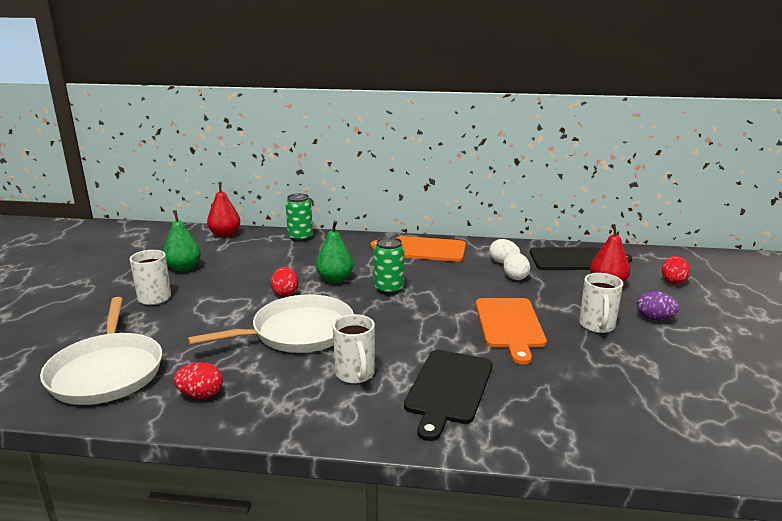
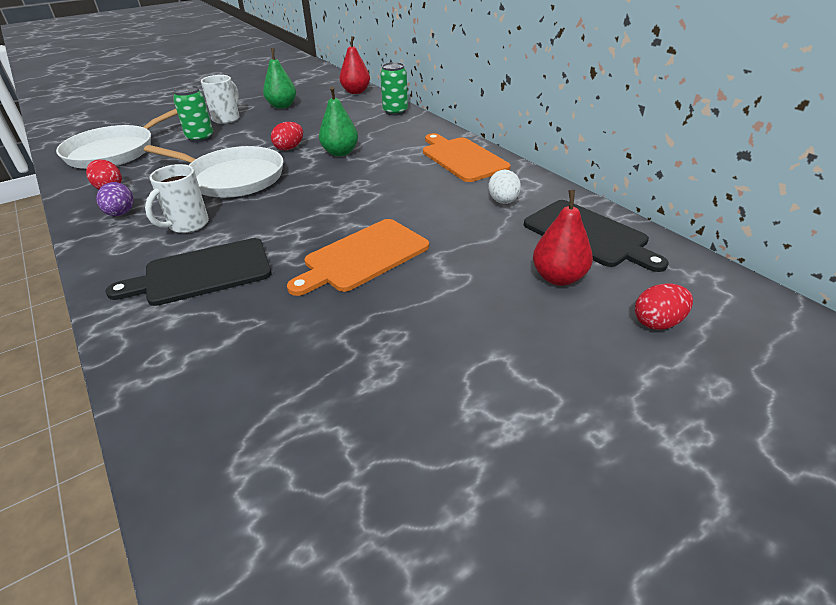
camera: 50 degrees right, 15 degrees up
green can [374,237,404,295] -> green can moved to [173,85,213,143]
white egg [503,252,530,280] -> none
white mug [580,273,623,333] -> none
purple egg [637,291,679,321] -> purple egg moved to [96,182,133,216]

